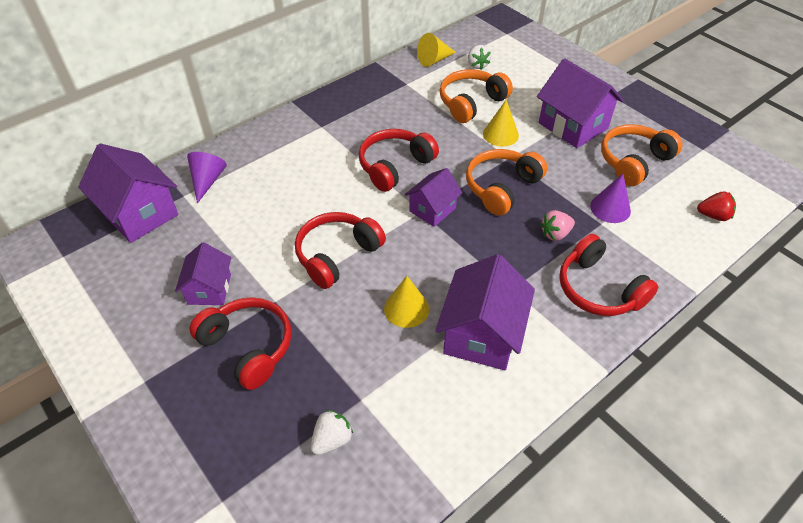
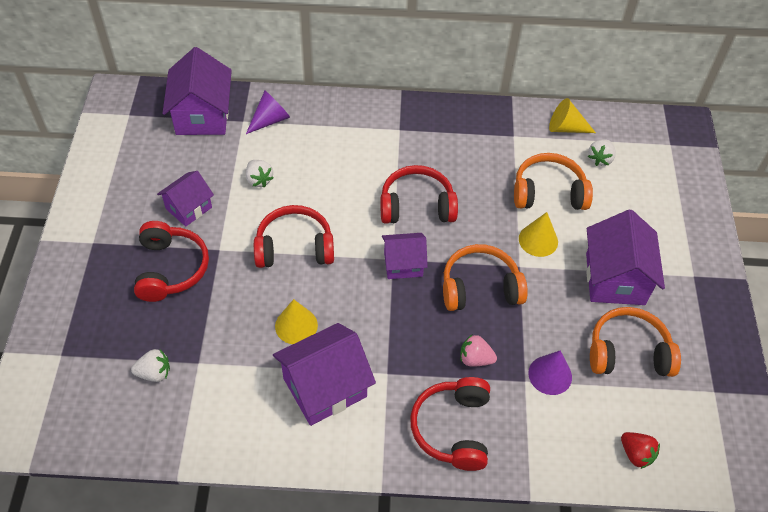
camera: 40 degrees right, 5 degrees up
none -> white strawberry [246,160,273,187]

